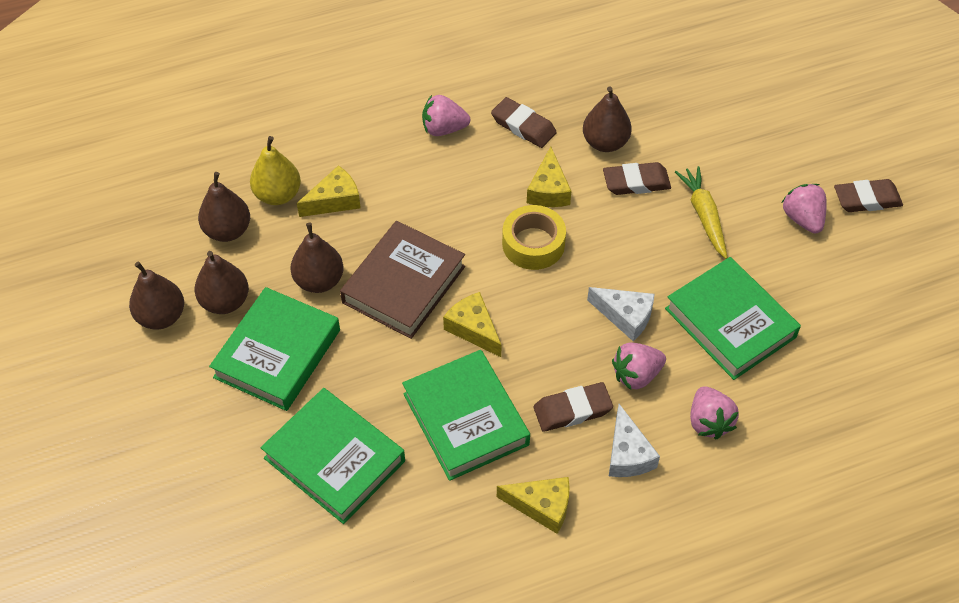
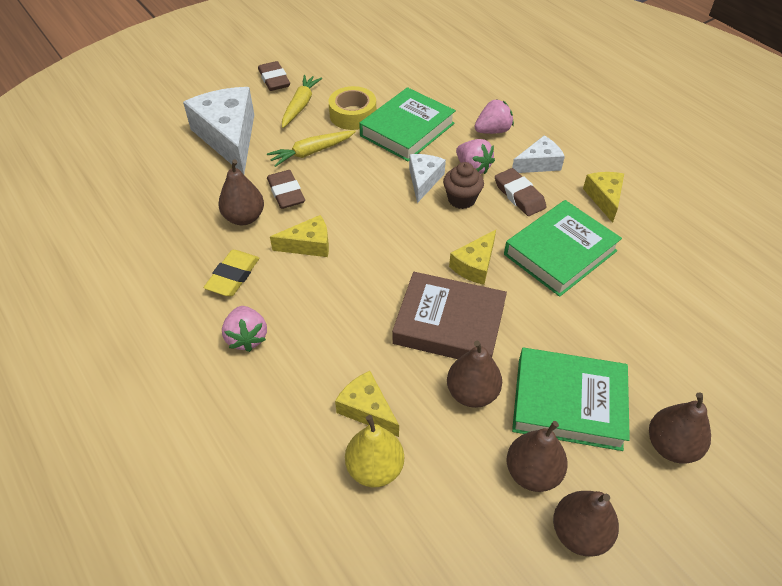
camera: 105 degrees left, 5 degrees down
brown pear [198,172,250,242] -> brown pear moved to [649,392,711,464]
green book [261,388,405,524] -> none
brown eraser [491,97,557,148] -> yellow eraser [204,250,259,296]
yellow tape [502,205,566,270] -> yellow tape moved to [329,86,376,130]
pink strawberry [782,184,827,234] -> yellow carrot [282,75,322,128]
none -> white cheese [183,87,254,174]
none -> brown cupcake [443,162,484,209]

